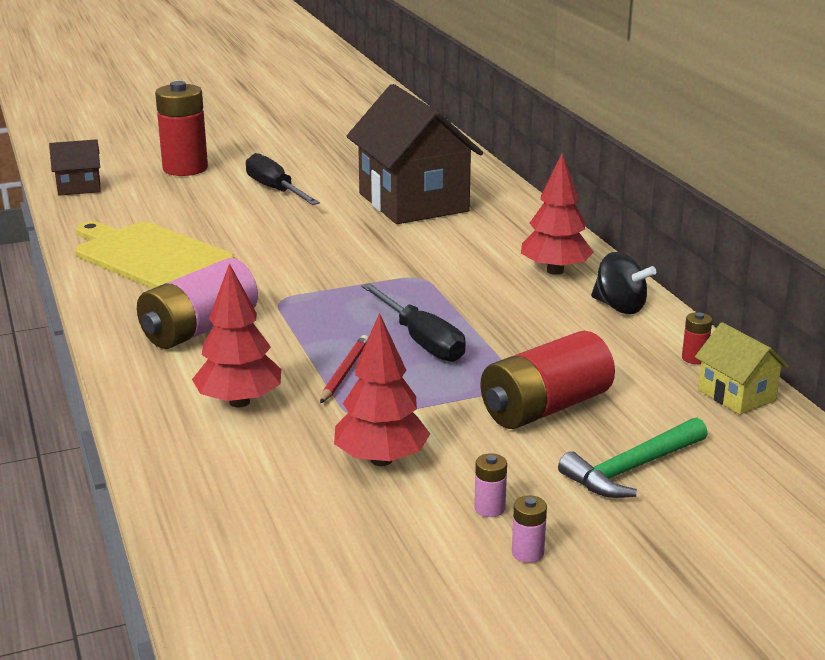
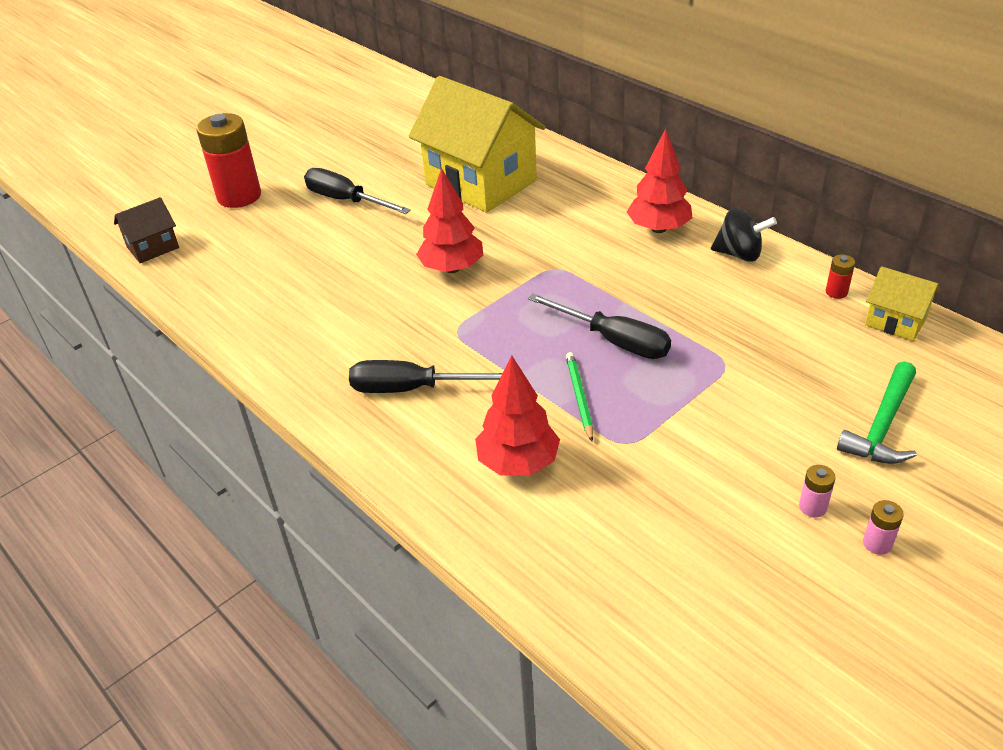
camera: 20 degrees left, 15 degrees up
yellow cutting board [75,221,234,289] -> none
pink battery [137,258,258,349] -> black screwdriver [349,360,502,393]
red pencil [320,335,369,403] -> green pencil [566,352,593,441]
red tree [334,313,430,466] -> red tree moved to [416,168,483,273]
brown house [346,84,483,224] -> yellow house [409,76,546,213]
red battery [480,331,615,429] -> none

